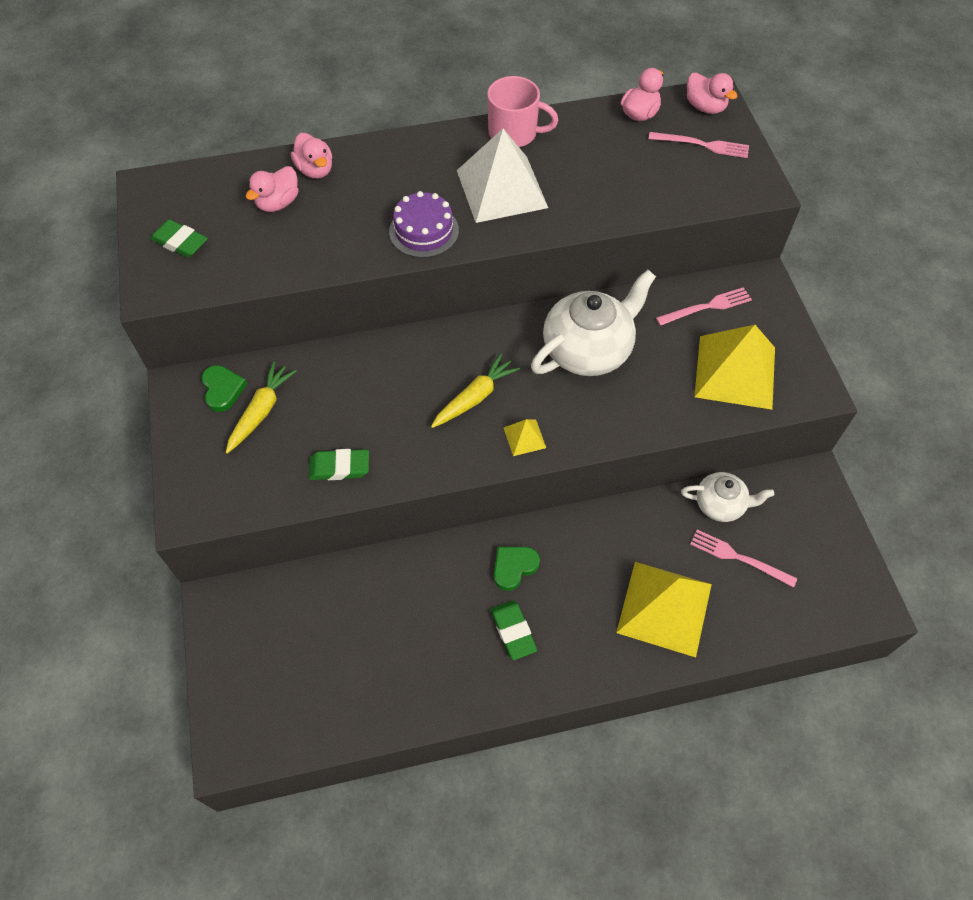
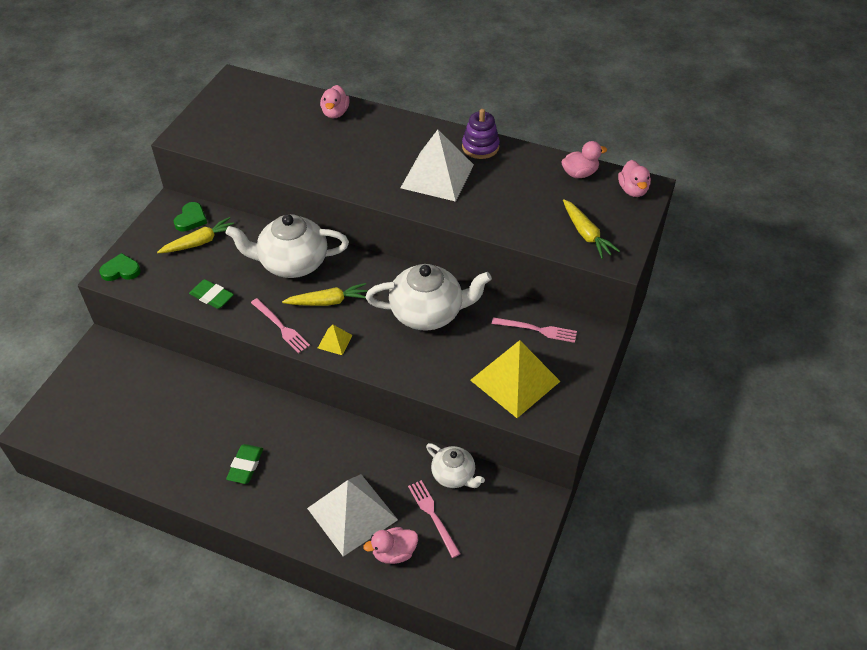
camera: 35 degrees right, 10 degrees down
green eraser [150,219,208,258] -> none
pink duck [246,166,299,212] -> pink duck moved to [363,527,418,564]
purple cake [389,191,459,258] -> none
pink mug [487,76,558,147] -> purple stacking toy [462,109,500,159]
green heart [494,547,540,591] -> green heart moved to [99,253,141,281]
yellow pyramid [616,562,712,657] -> white pyramid [307,474,398,556]
pink fork [649,132,749,158] -> pink fork moved to [251,298,310,353]
none -> white teapot [226,214,349,278]
none -> yellow carrot [563,199,620,259]

